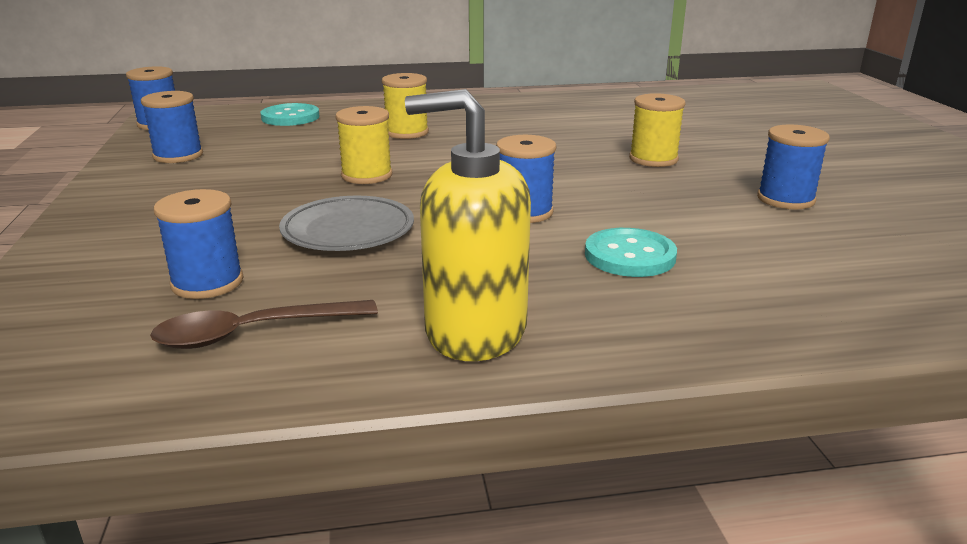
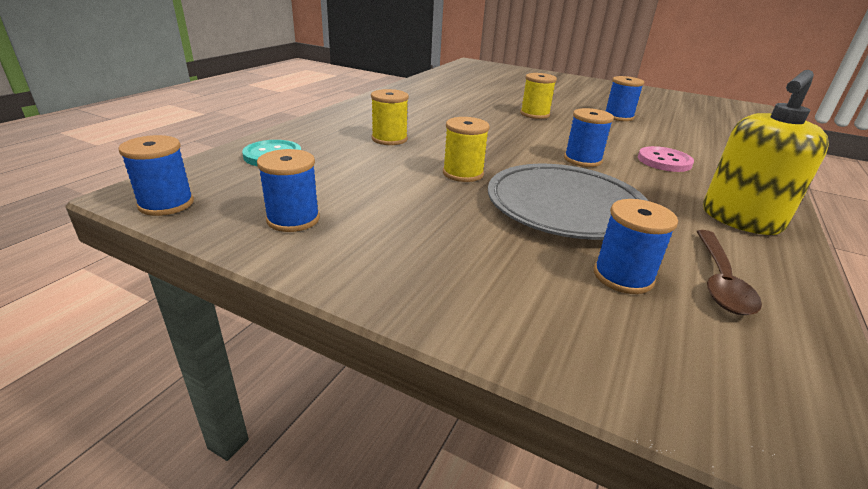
camera: 55 degrees left, 5 degrees up
grey plate [279,196,414,251] -> grey plate [488,164,648,240], size x1.57
turquoise button [585,228,677,277] -> pink button [638,146,694,172]

